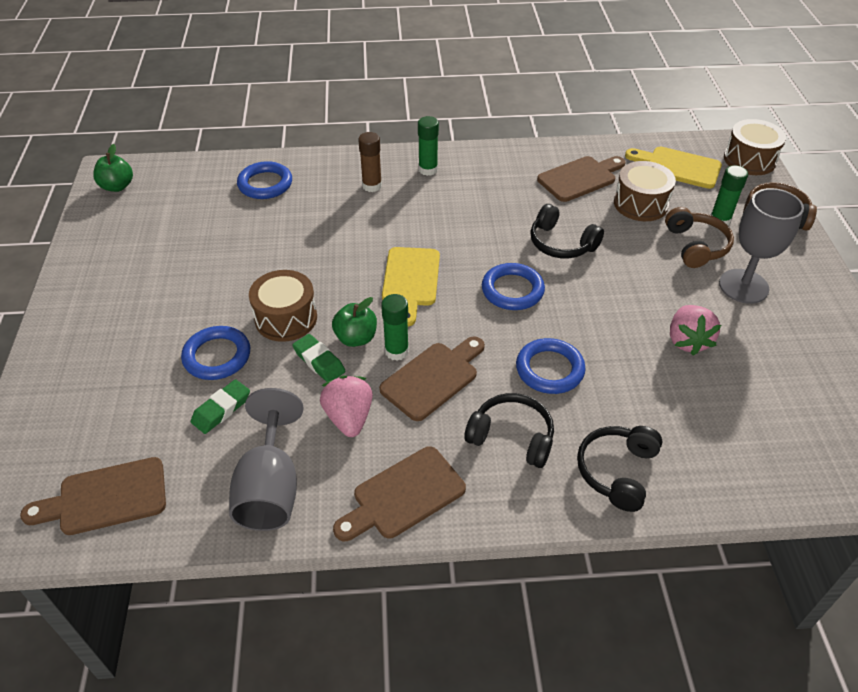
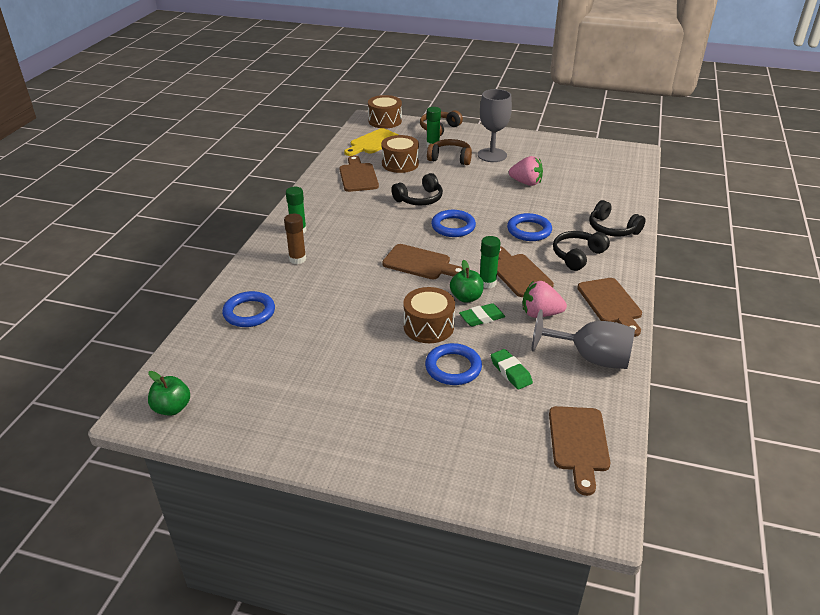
camera: 70 degrees left, 10 degrees down
yellow cutting board [382,247,440,327] -> brown cutting board [382,244,463,279]

